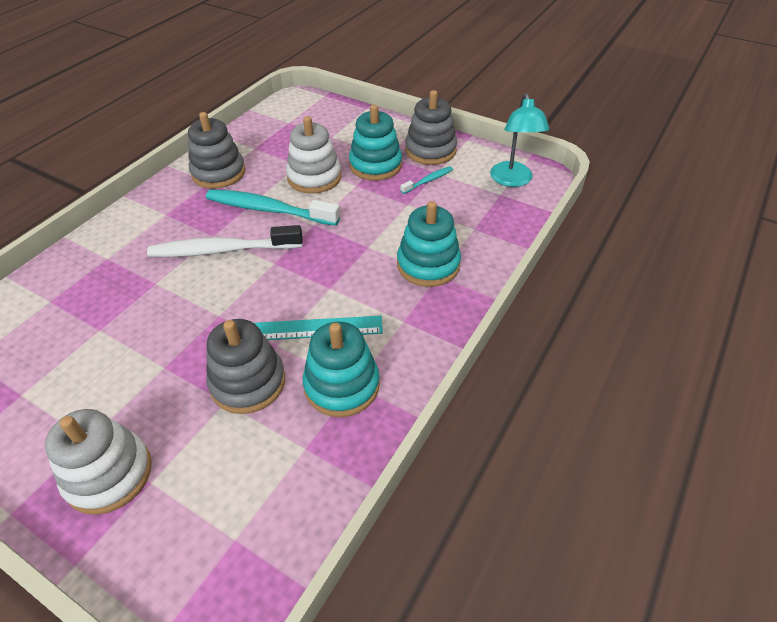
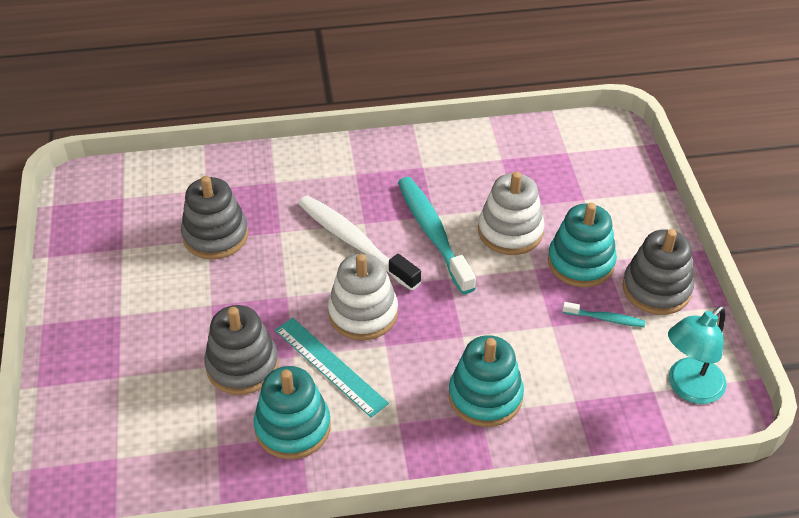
camera: 50 degrees right, 0 degrees up
white stacking toy [45,409,152,515] -> white stacking toy moved to [328,254,398,340]
grey stacking toy [188,112,245,189] -> grey stacking toy moved to [181,176,249,259]

